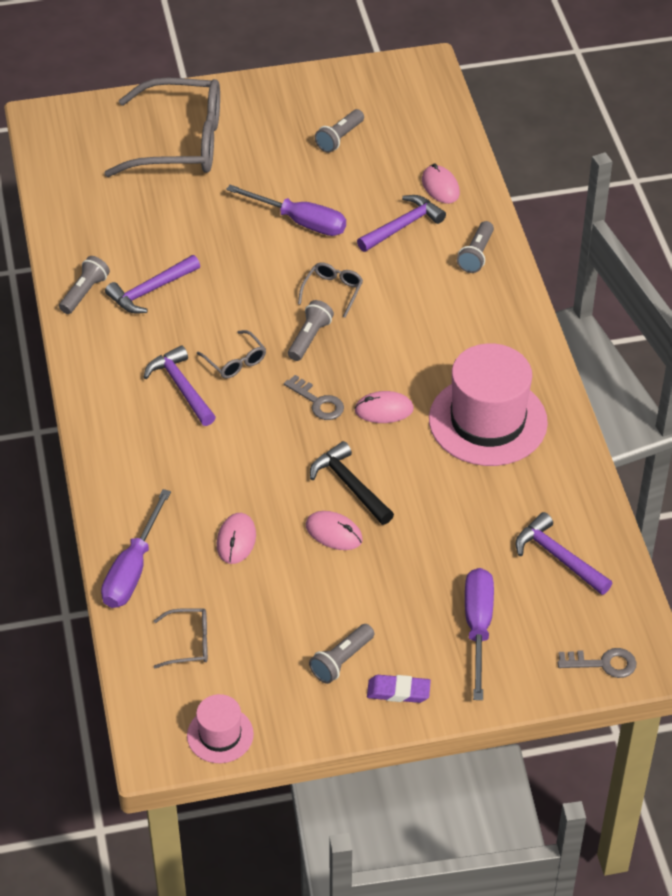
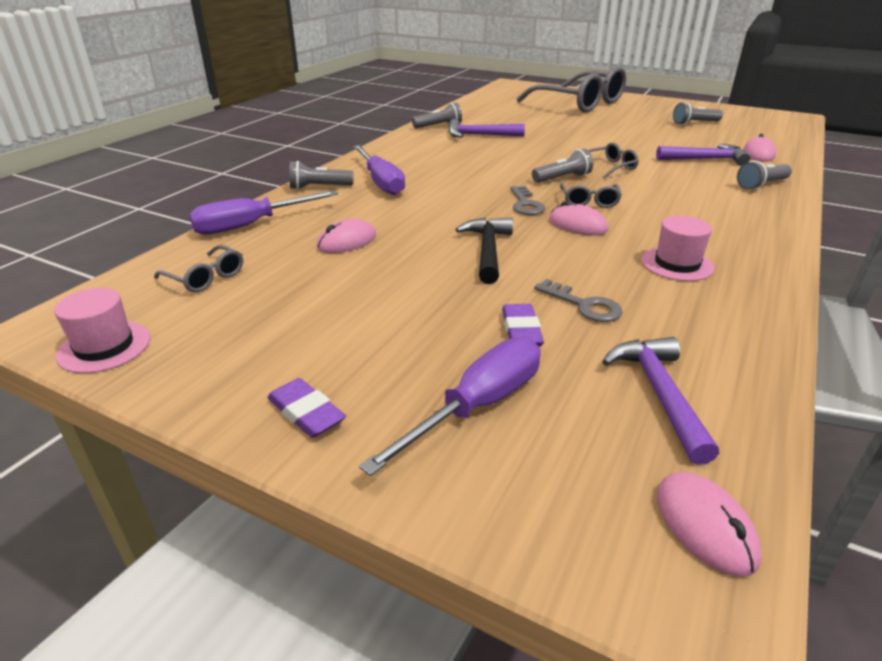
camera: 40 degrees right, 15 degrees down
purple hammer [144,345,216,426] -> none
grey glasses [197,330,266,379] -> grey glasses moved to [560,183,622,208]
purple screwdriver [226,185,346,236] -> purple screwdriver moved to [353,145,405,195]
pink mouse [306,511,363,550] -> pink mouse moved to [657,472,762,577]
grey flashlight [309,624,374,684] -> grey flashlight moved to [290,161,353,190]
pink hat [429,343,548,466] -> pink hat [642,216,714,281], size x0.50
grey key [558,648,637,678] -> grey key moved to [534,279,623,322]
none -> purple eraser [502,304,544,347]

